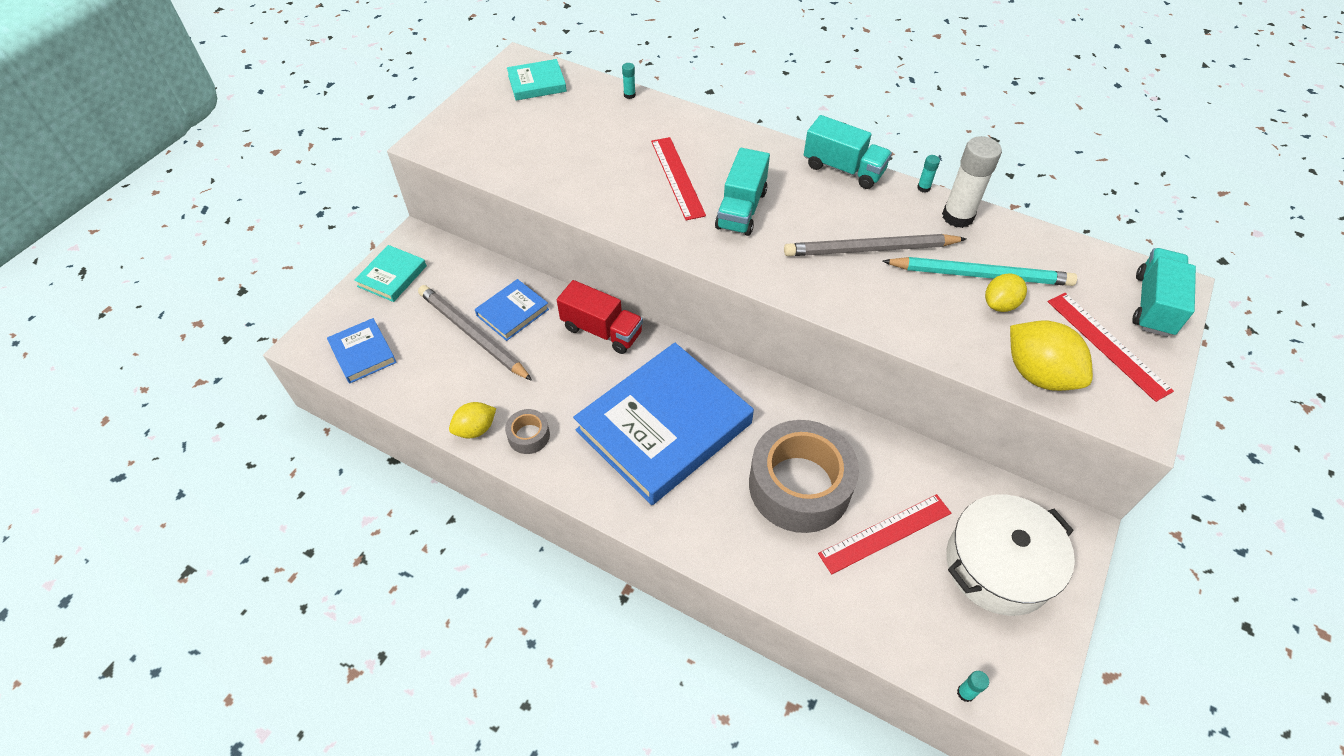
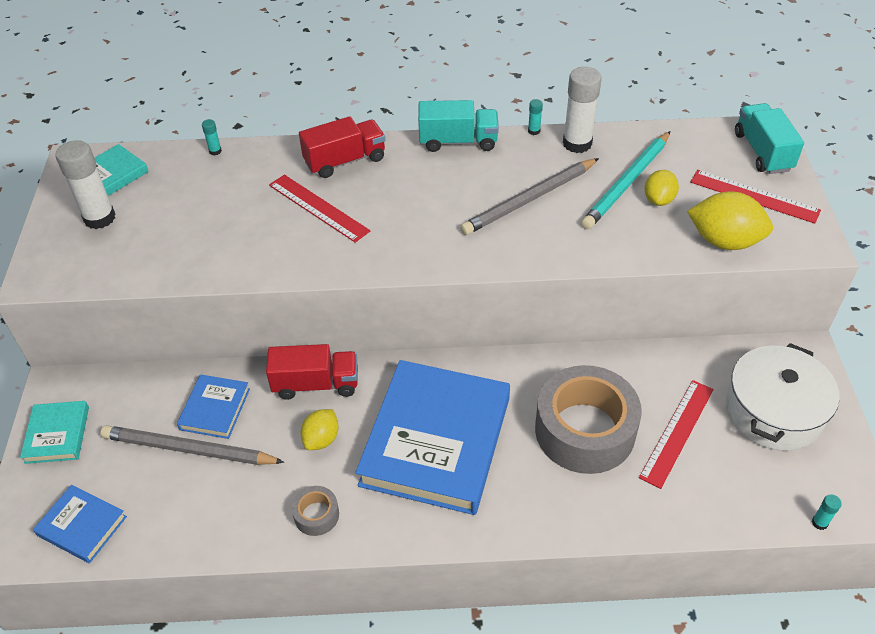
camera: 30 degrees left, 5 degrees down
yellow lemon [449,402,496,438] -> yellow lemon moved to [301,409,339,450]
turquoise truck [715,148,770,236] -> none
turquoise pencil [882,257,1077,286] -> turquoise pencil turned 150 degrees clockwise [581,131,671,229]
none -> white glue stick [55,140,115,229]
none -> red truck [299,116,385,178]

